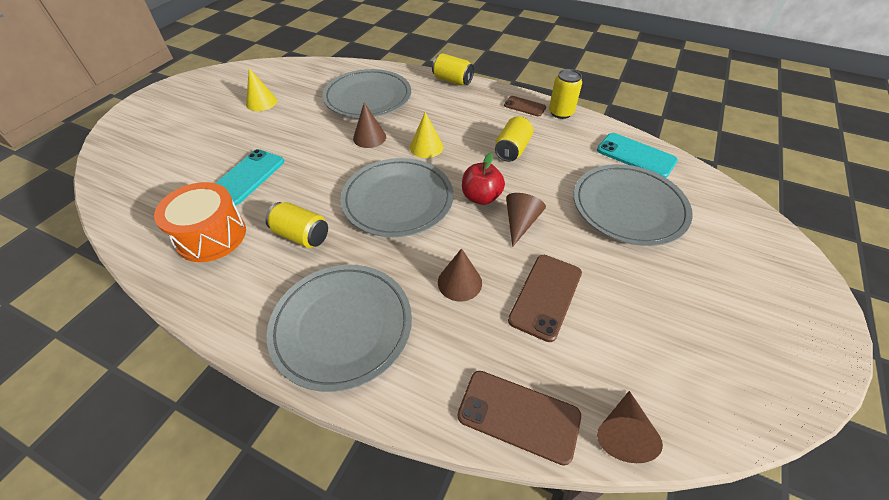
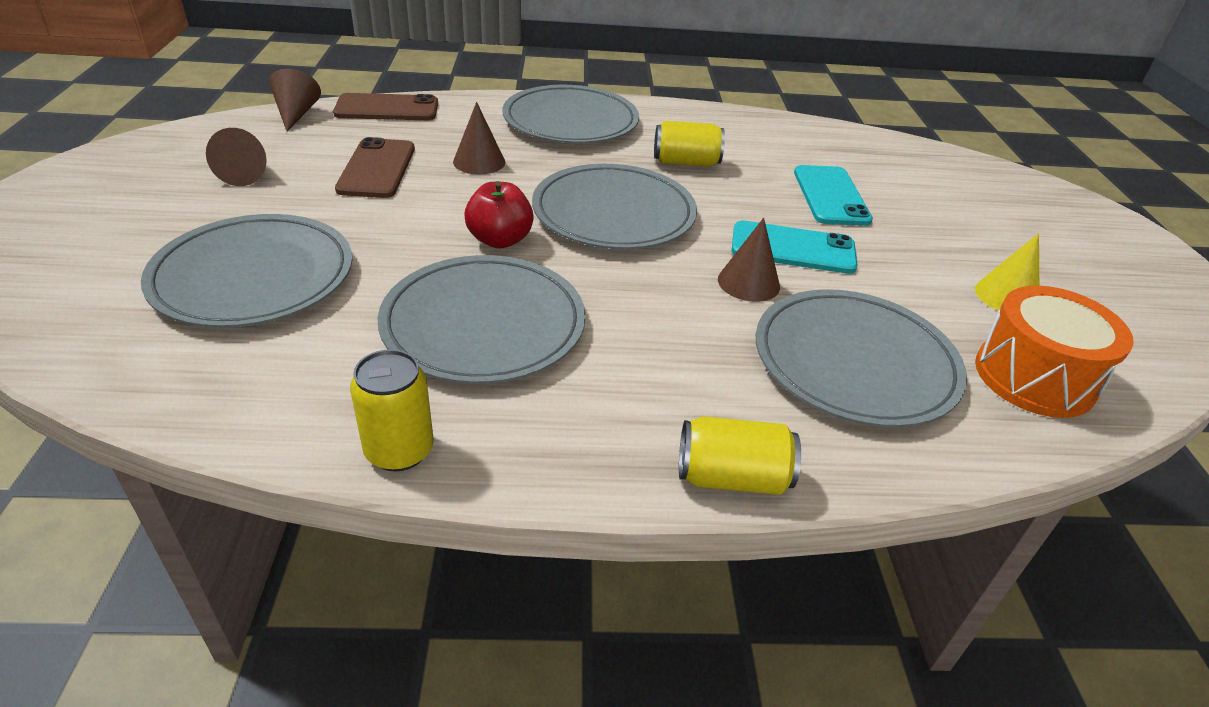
camera: 150 degrees right, 10 degrees down
orange drum [154,182,246,262] -> orange drum moved to [975,285,1134,418]
yellow cone [410,112,443,158] -> none
yellow can [495,116,533,162] -> grey plate [378,255,586,384]
brown phone [504,96,546,117] -> none
brown cone [506,193,546,247] -> brown cone moved to [206,128,267,186]
turquoise phone [597,133,678,178] -> turquoise phone moved to [732,220,858,274]

